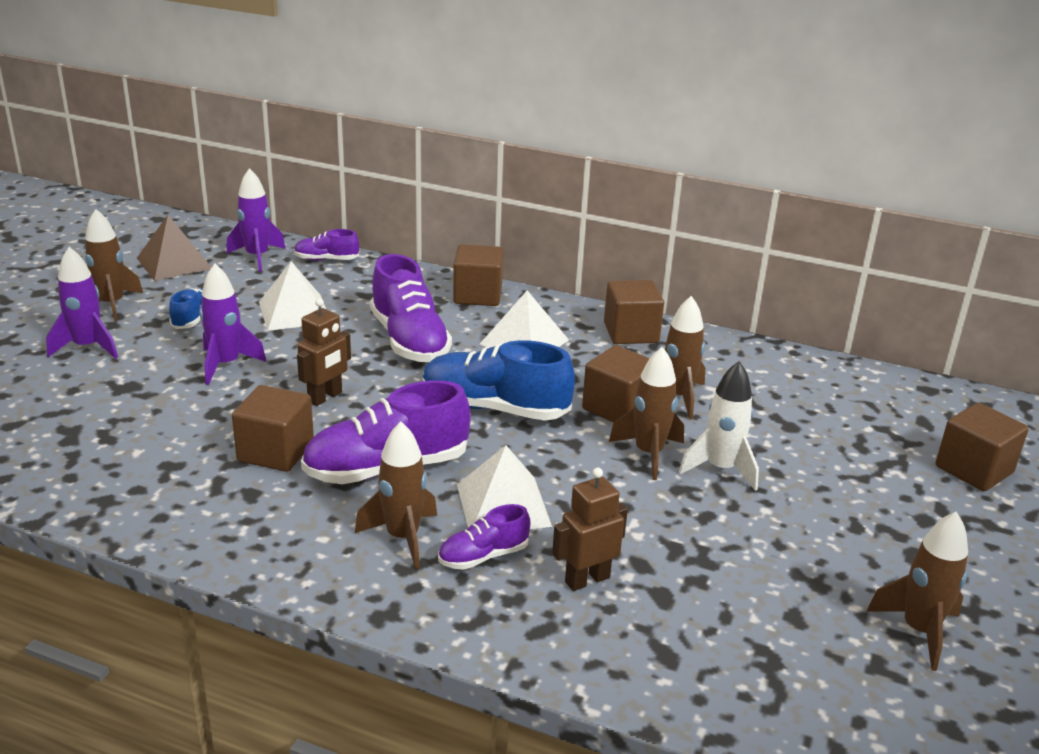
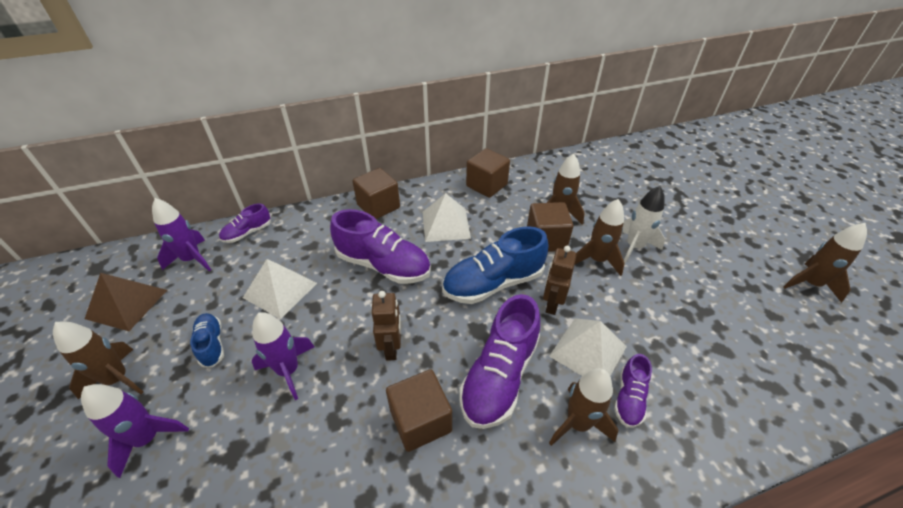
camera: 40 degrees left, 15 degrees up
brown robot [552,467,628,591] -> brown robot moved to [543,246,576,315]
brown cube [935,403,1029,491] -> none

